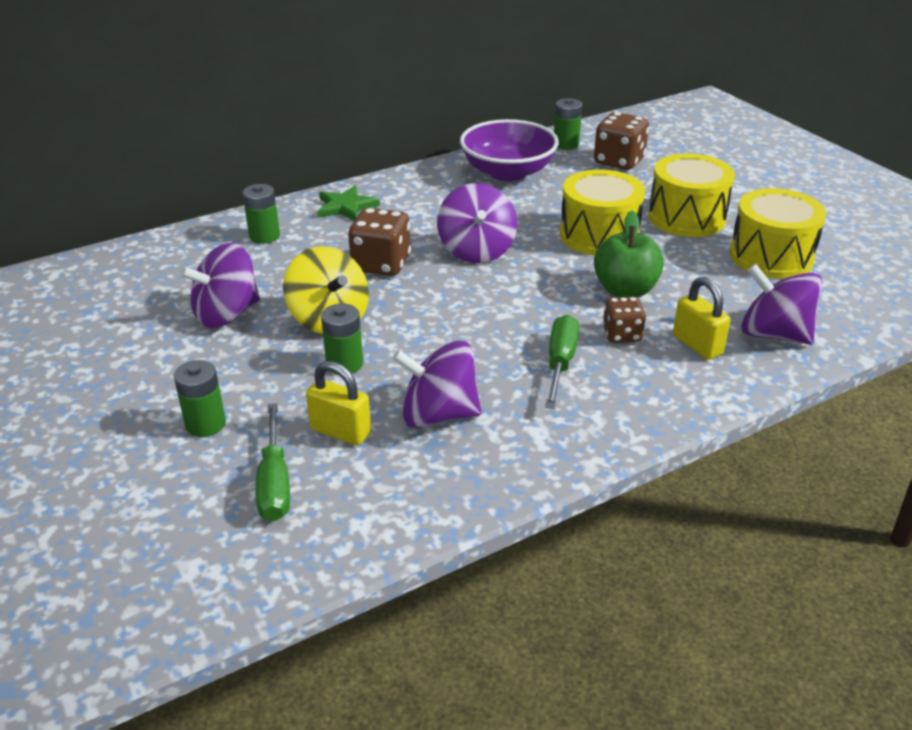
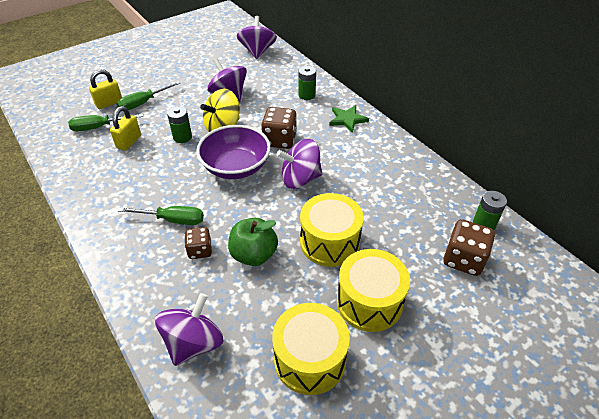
camera: 85 degrees right, 10 degrees up
green battery [174,360,226,437] -> green screwdriver [117,81,180,110]
purple spinning top [392,341,482,429] -> purple spinning top moved to [237,16,277,59]
purple bowl [460,119,559,181] -> purple bowl moved to [196,125,271,179]
yellow padlock [673,277,731,360] -> yellow padlock moved to [89,69,122,109]

